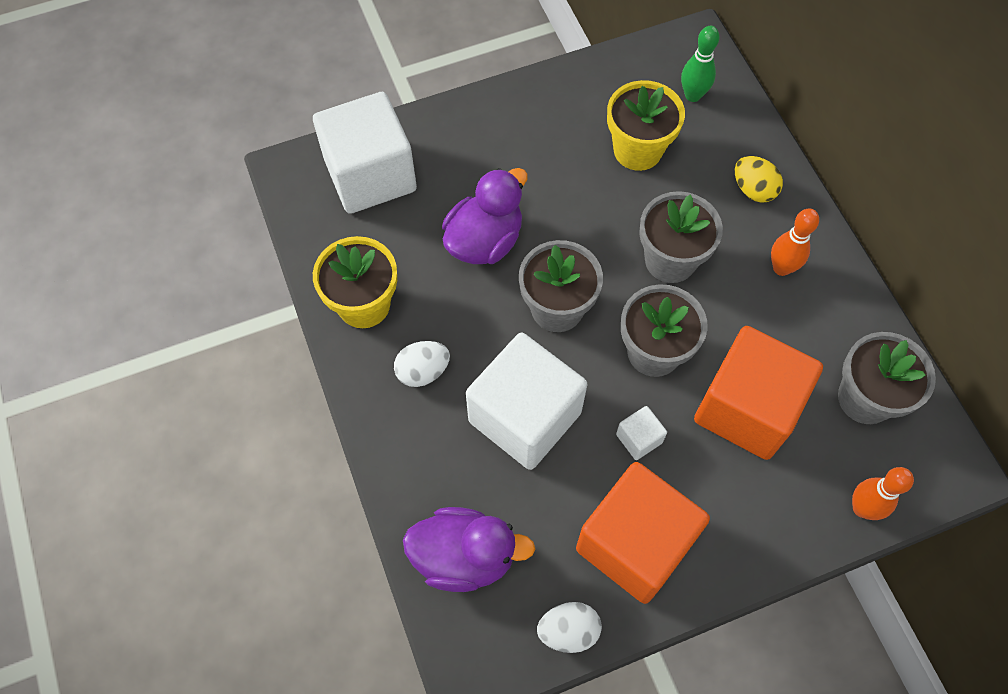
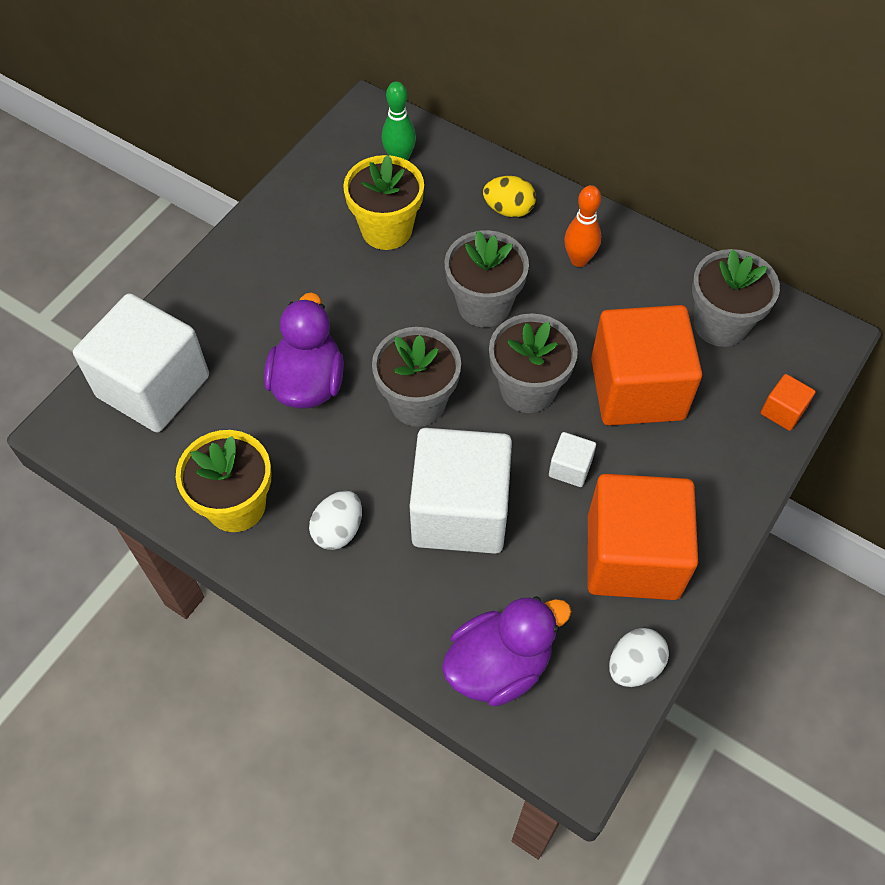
camera: 35 degrees left, 5 degrees down
orange bowling pin [852,467,914,520] -> orange cube [761,374,816,431]

